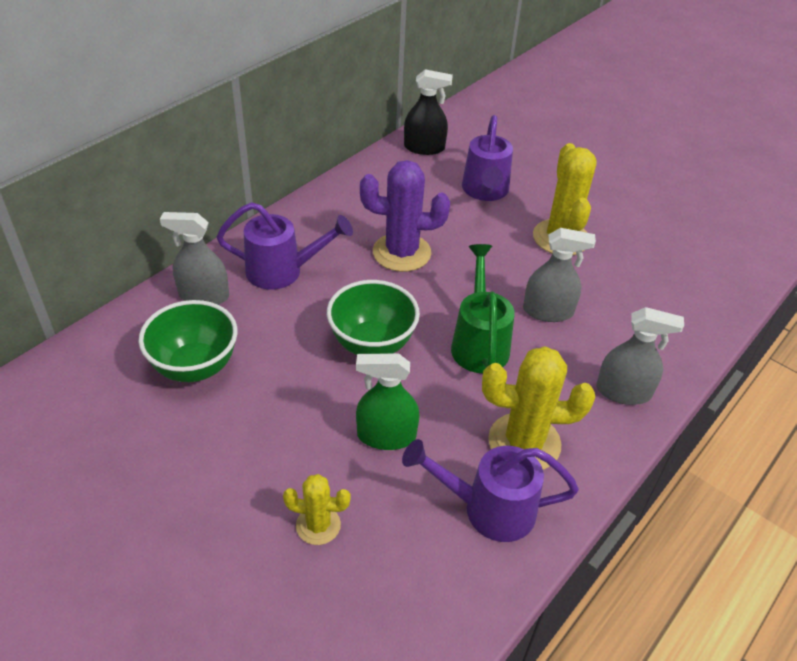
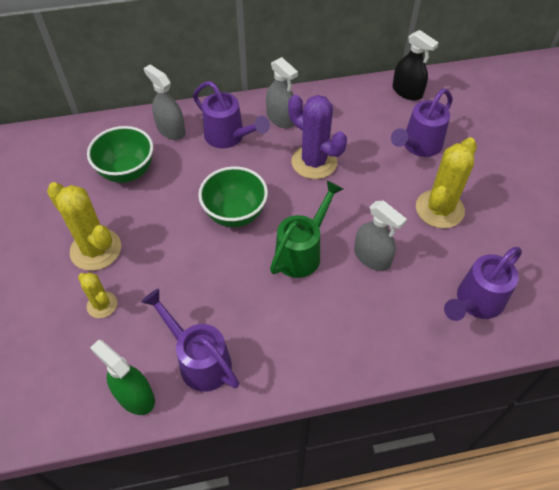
camera: 40 degrees right, 10 degrees up
green spray bottle [356,353,420,450] -> green spray bottle moved to [90,340,155,415]
yellow cactus [482,346,595,470] -> yellow cactus moved to [47,182,121,271]
grey spray bottle [596,307,684,405] -> grey spray bottle moved to [266,57,298,128]
none -> purple watering can [444,247,522,321]

